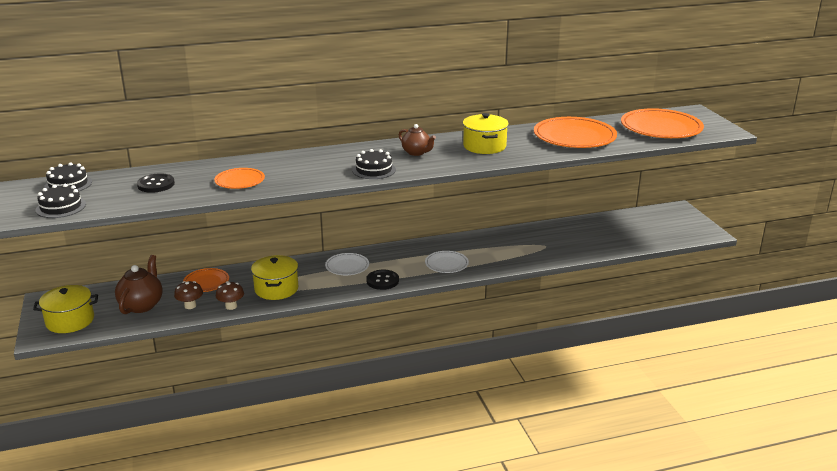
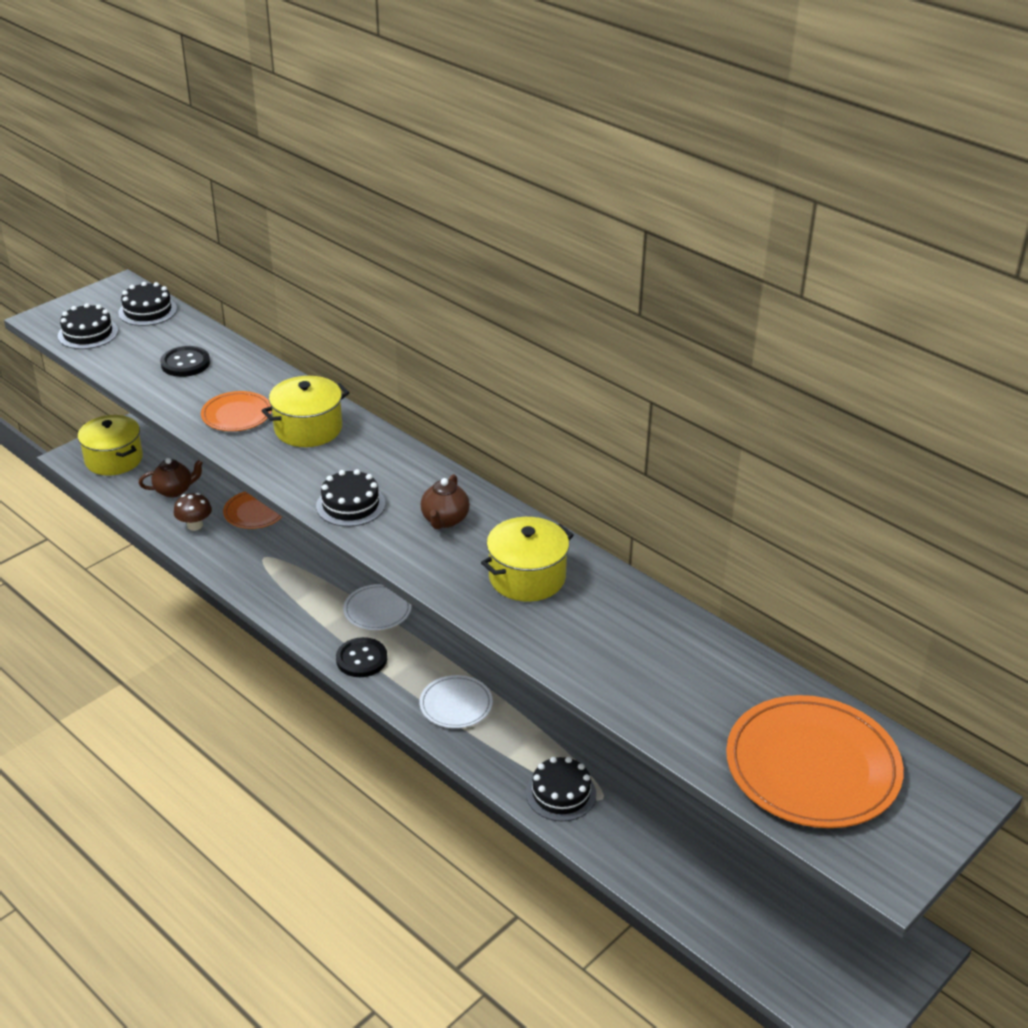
camera: 60 degrees right, 10 degrees up
brown teapot [115,255,163,314] -> brown teapot [139,458,203,498], size x0.66
brown mushroom [216,281,244,310] -> none
yellow pot [251,255,298,300] -> yellow pot moved to [262,376,350,447]
orange plate [534,117,617,148] -> none
none -> black cake [526,757,596,821]

